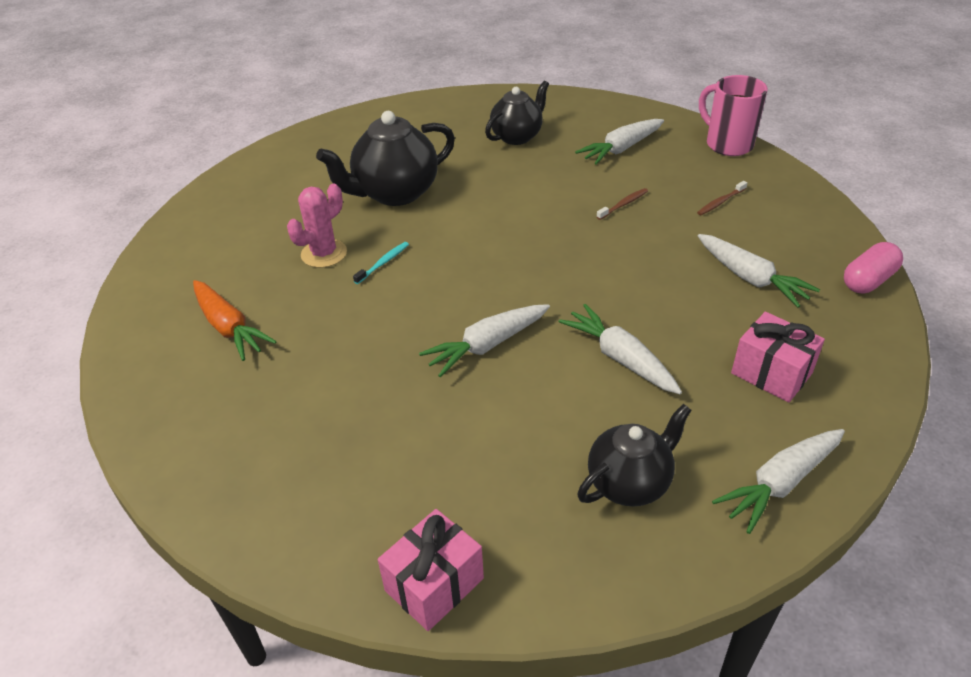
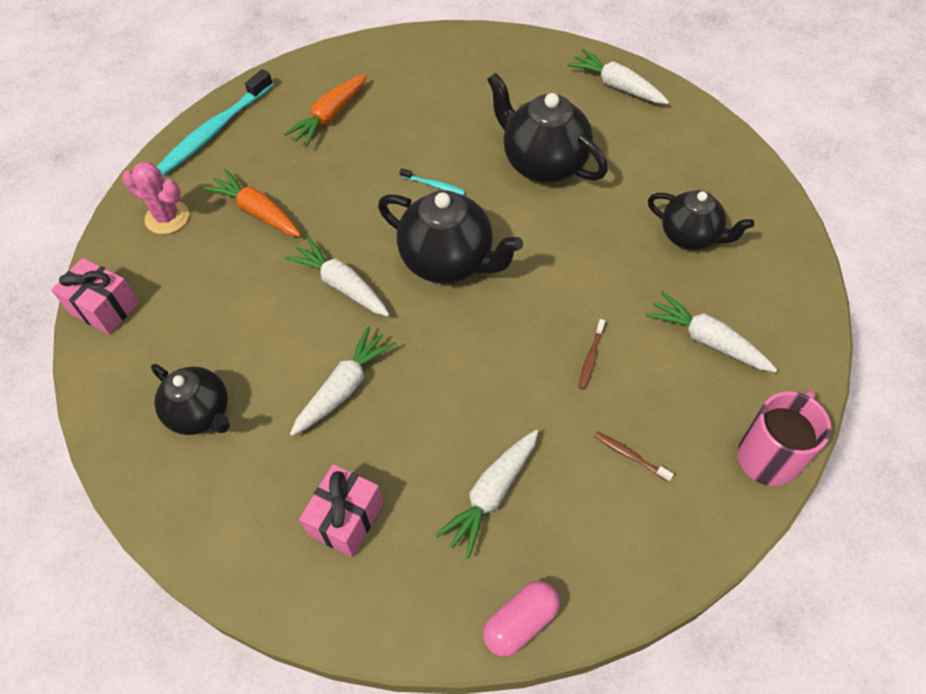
camera: 75 degrees right, 15 degrees up
pink cactus [287,184,347,268] -> pink cactus moved to [122,162,189,234]
brown toothbrush [597,188,648,220] -> brown toothbrush turned 75 degrees clockwise [578,319,605,390]
white carrot [712,429,845,534] -> white carrot moved to [567,49,669,104]
pink capsule [844,242,903,293] -> pink capsule turned 75 degrees counterclockwise [483,581,560,657]
none -> turquoise toothbrush [157,69,273,175]
none -> orange carrot [203,169,301,237]
none -> black teapot [378,190,523,284]

